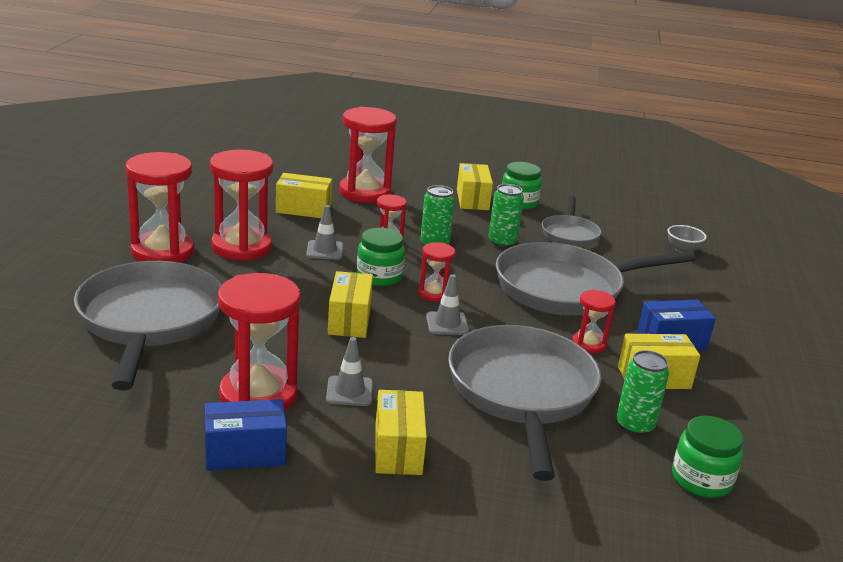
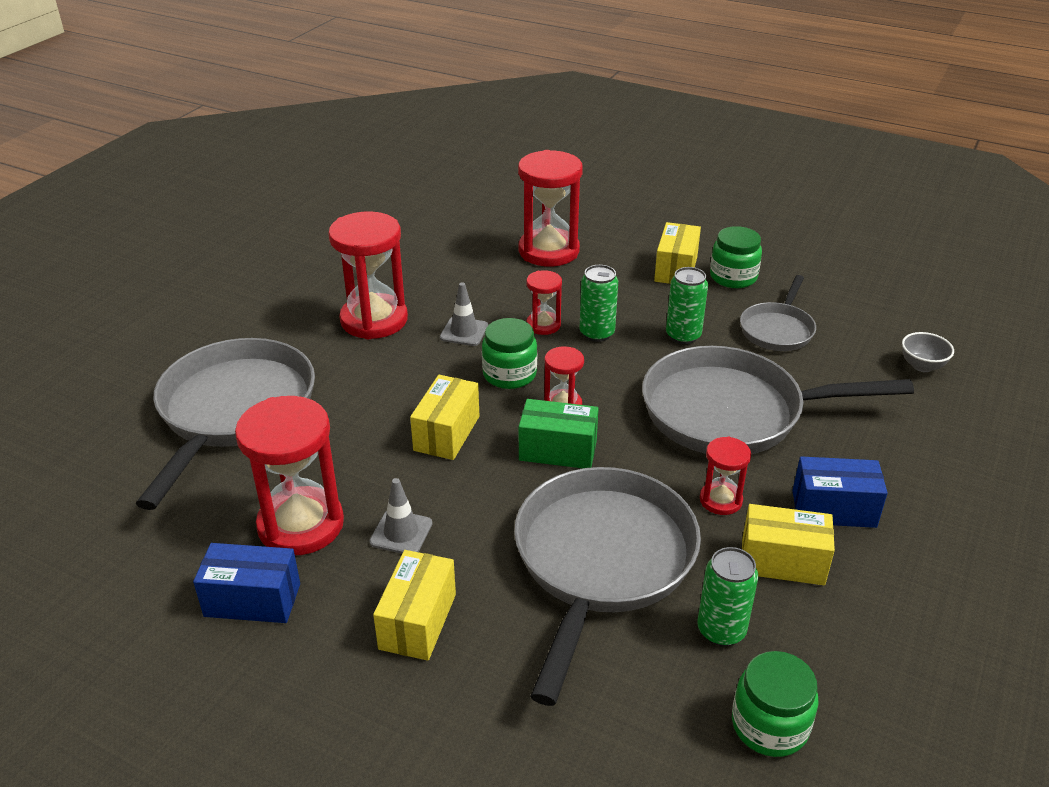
camera: 20 degrees right, 10 degrees up
red hourglass [126,152,194,263] -> none
yellow box [276,173,332,218] -> none
grey traffic cone [426,274,469,335] -> green box [519,399,599,468]

